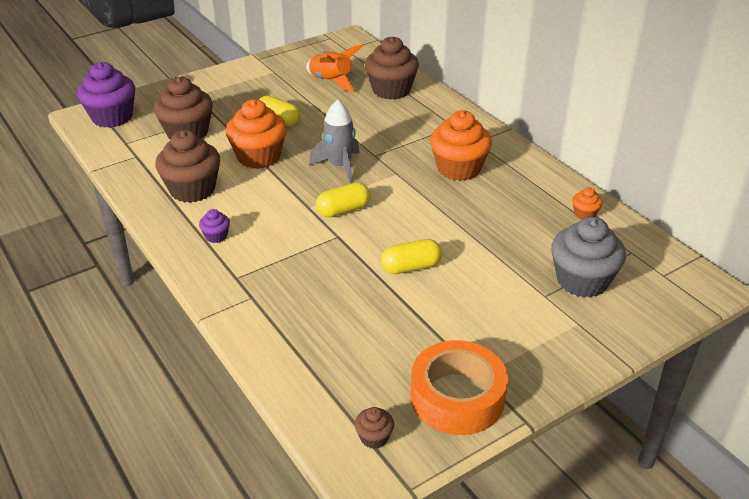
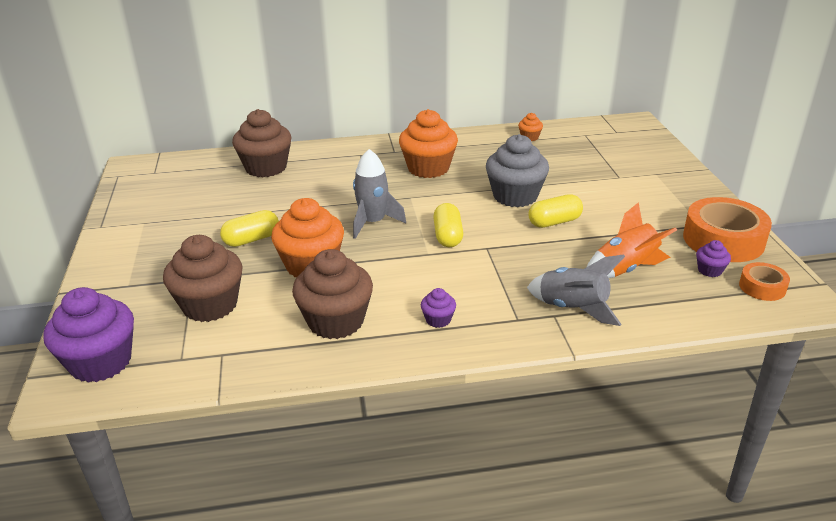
camera: 65 degrees left, 5 degrees down
orange rocket [306,45,363,92] -> orange rocket moved to [587,202,677,278]
brown cupcake [355,407,394,449] -> orange tape [739,262,790,301]
yellow capsule [381,239,442,274] -> yellow capsule turned 60 degrees clockwise [528,194,583,228]
grey cupcake [551,217,626,298] -> grey cupcake moved to [486,134,549,207]
none -> grey rocket [527,254,625,326]
none -> purple cupcake [696,240,731,277]

